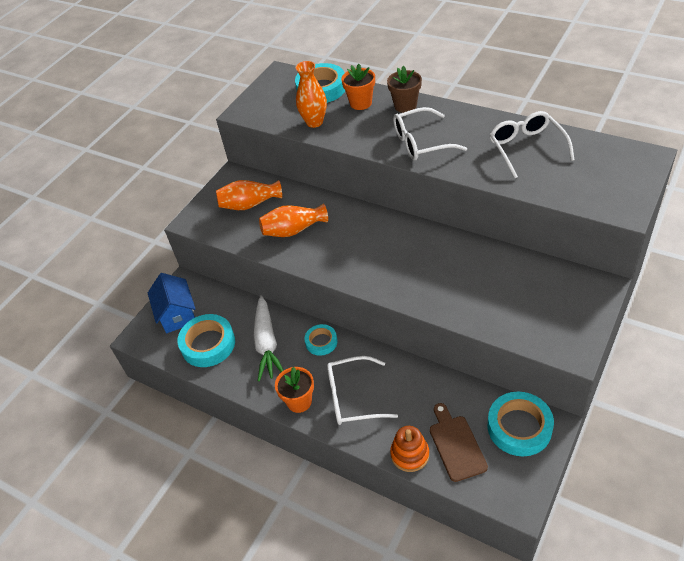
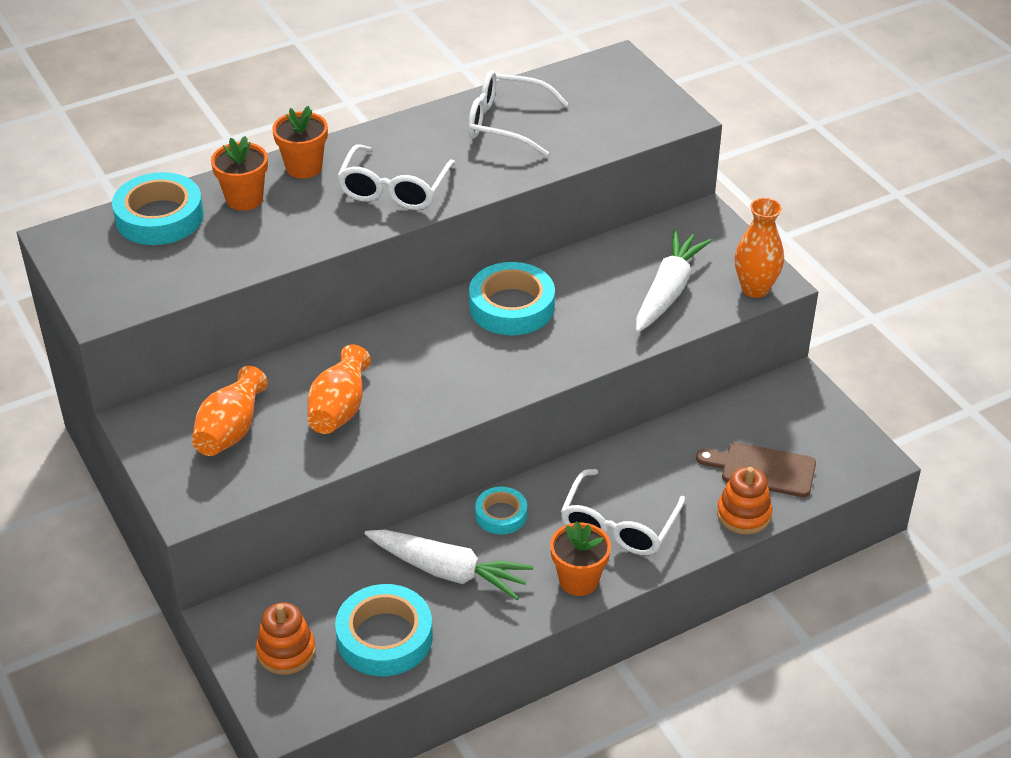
camera: 65 degrees left, 5 degrees down
blue house [148,273,195,333] -> orange stacking toy [256,602,316,675]
orange vase [296,61,327,128] -> orange vase moved to [735,198,784,298]
brown flower pot [387,66,422,113] -> orange flower pot [272,106,328,179]
turquoise tape [488,392,554,456] -> turquoise tape moved to [469,262,555,335]
none -> white carrot [636,230,712,332]

